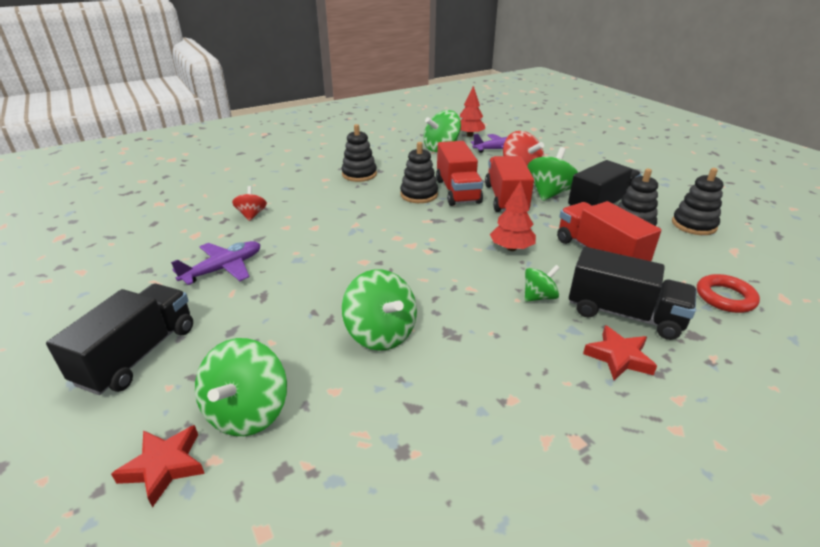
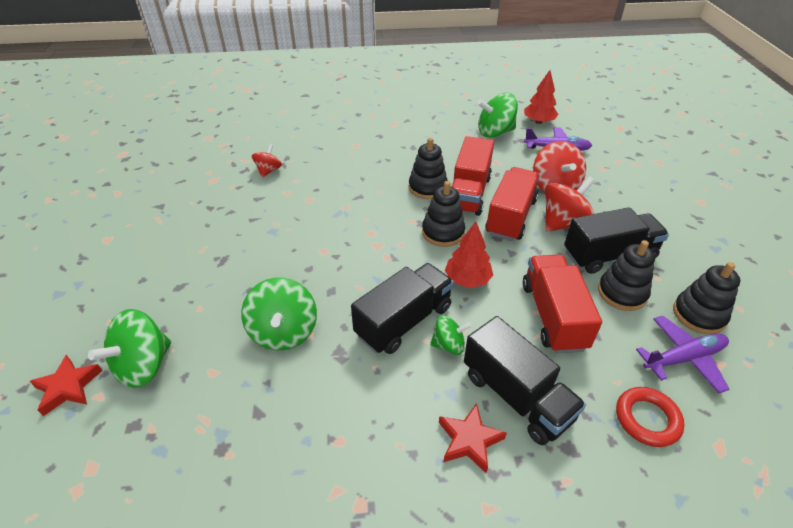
camera: 25 degrees right, 10 degrees up
black truck [46,284,193,395] -> black truck moved to [351,263,454,354]
purple plane [171,241,261,285] -> purple plane moved to [636,316,729,393]
black stacking toy [342,124,377,182] -> black stacking toy moved to [422,181,465,247]
green spinning top [528,147,578,201] -> red spinning top [545,176,595,232]

